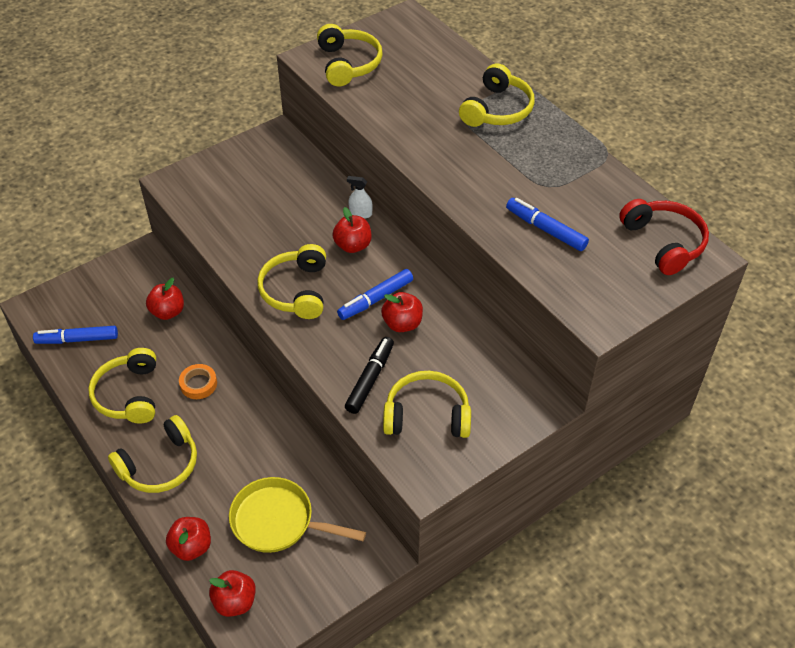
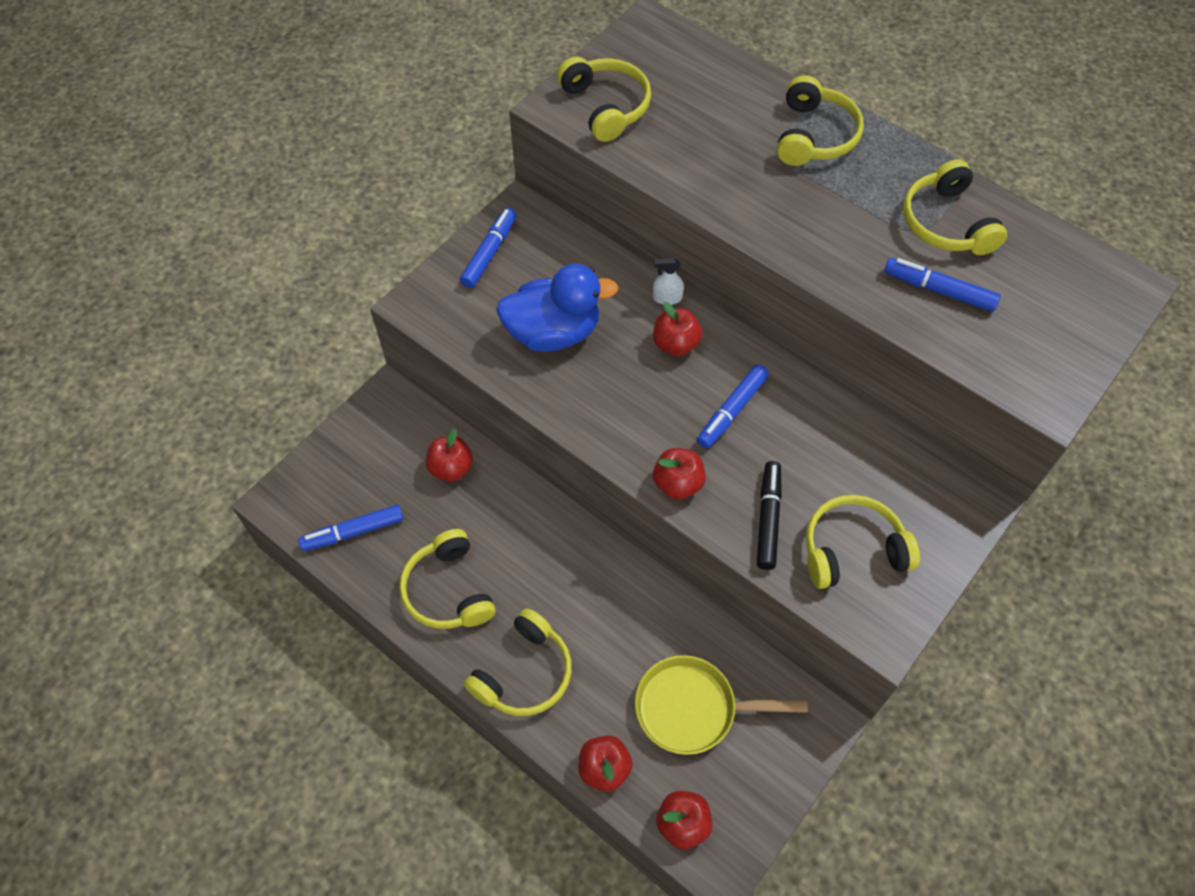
camera: 15 degrees left, 10 degrees up
orange tape [179,364,217,399] -> none
yellow headphones [257,244,326,319] -> yellow headphones moved to [903,159,1007,255]
red apple [381,292,423,332] -> red apple moved to [653,448,706,500]
red headphones [619,199,709,275] -> none
none -> blue marker [460,208,516,288]
none -> blue duck [496,264,619,352]

